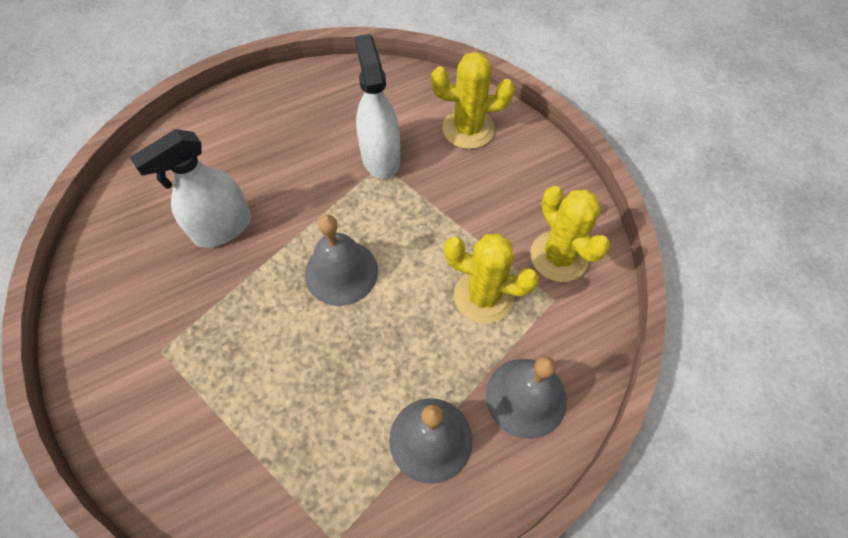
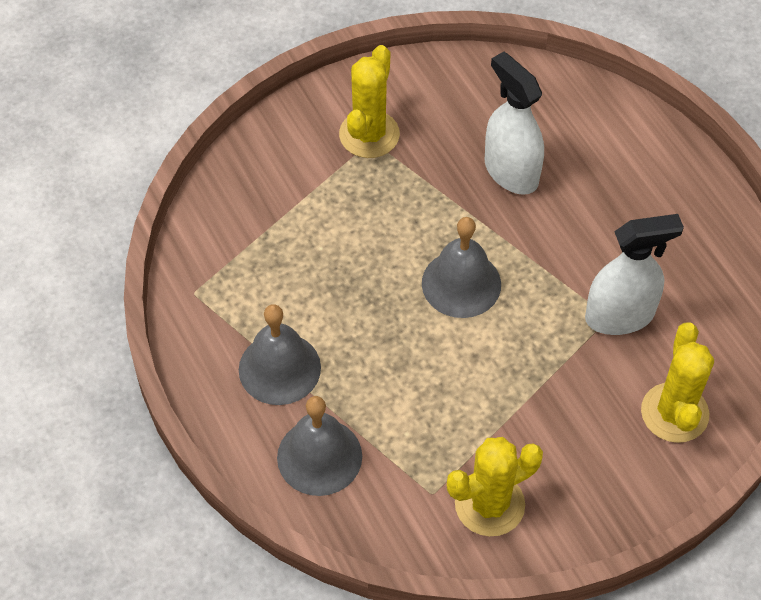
camera: 90 degrees right, 5 degrees down
yellow cactus [444,234,539,324] -> yellow cactus moved to [339,45,400,158]

